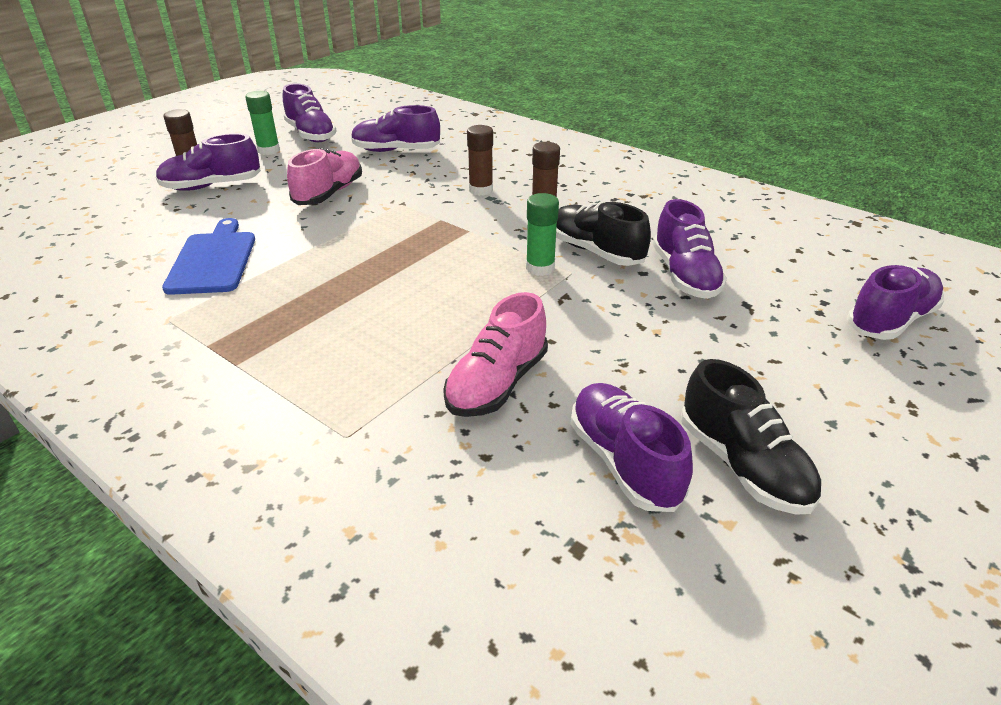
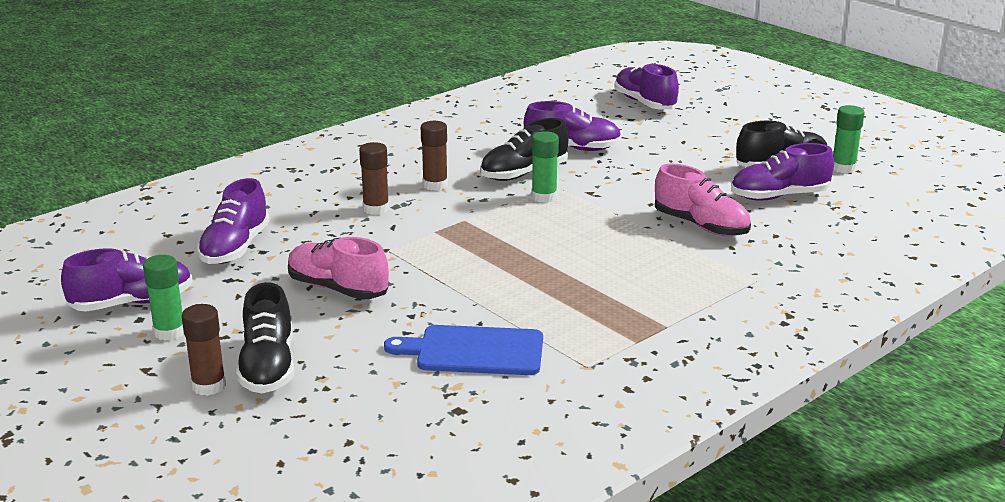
camera: 80 degrees left, 10 degrees down
purple shoe [156,133,261,191] -> black shoe [236,282,294,393]
none -> green glue stick [833,105,864,173]

